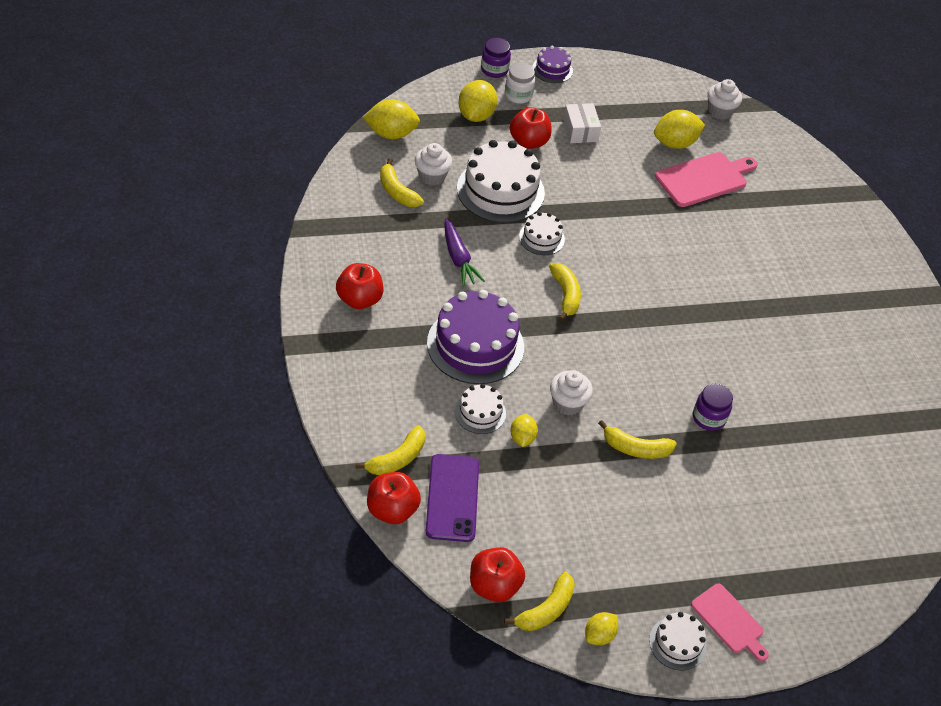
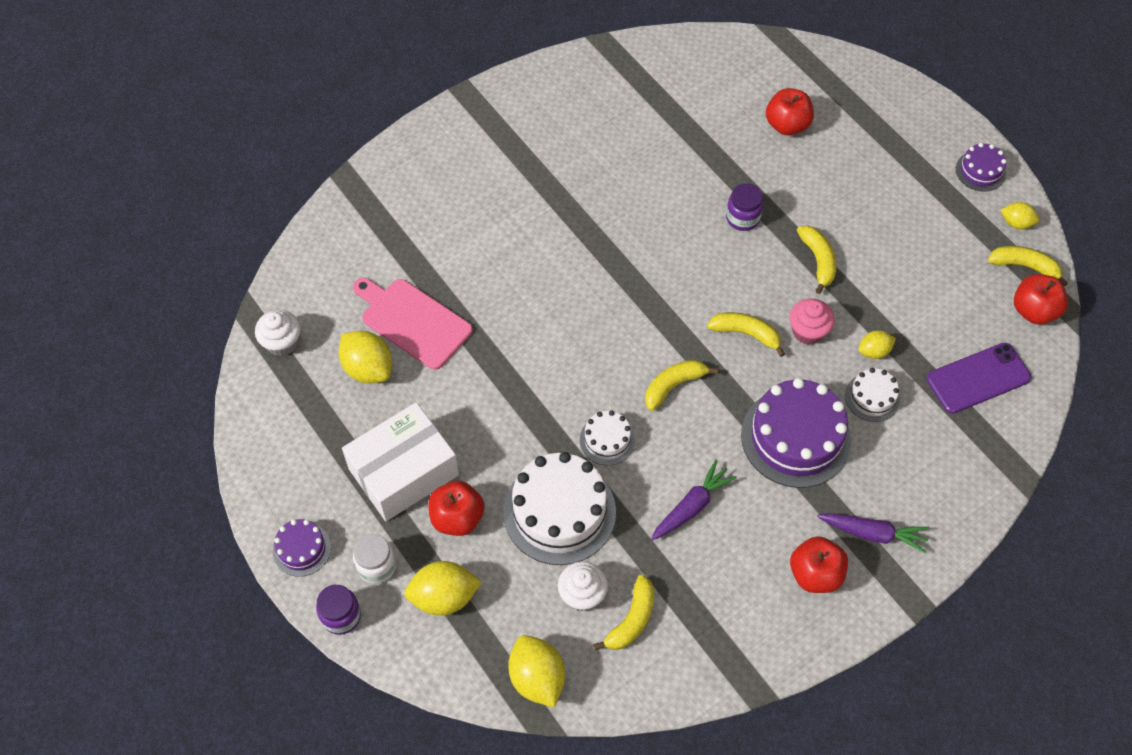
camera: 110 degrees left, 10 degrees up
yellow banana [355,425,425,475] -> yellow banana moved to [707,312,785,357]
red apple [367,472,421,524] -> red apple moved to [766,88,814,135]
white cupcake [550,370,593,415] -> pink cupcake [789,298,835,345]
white box [563,103,601,143] -> white box [342,402,459,521], size x1.87
white cake [649,612,707,670] -> purple cake [956,143,1006,192]
pink cutting board [691,583,769,661] -> none
none -> purple carrot [817,513,929,553]

